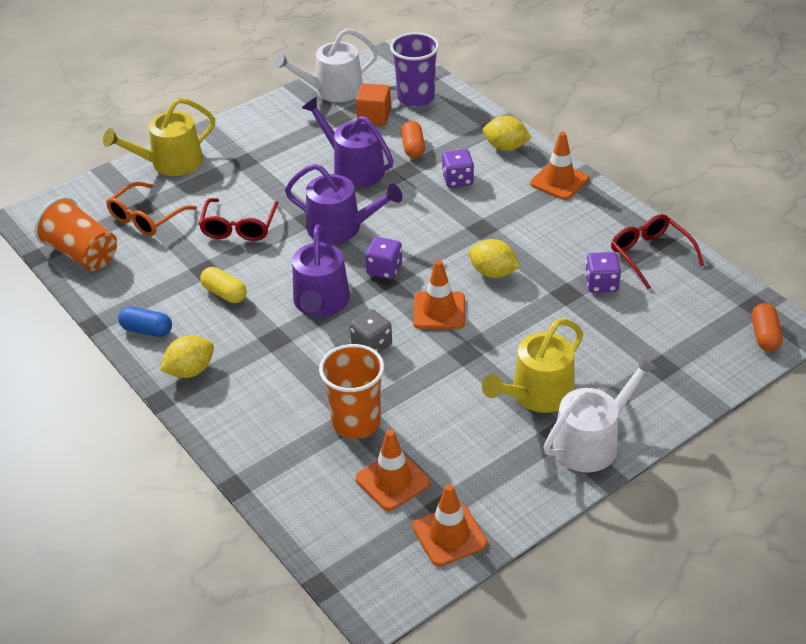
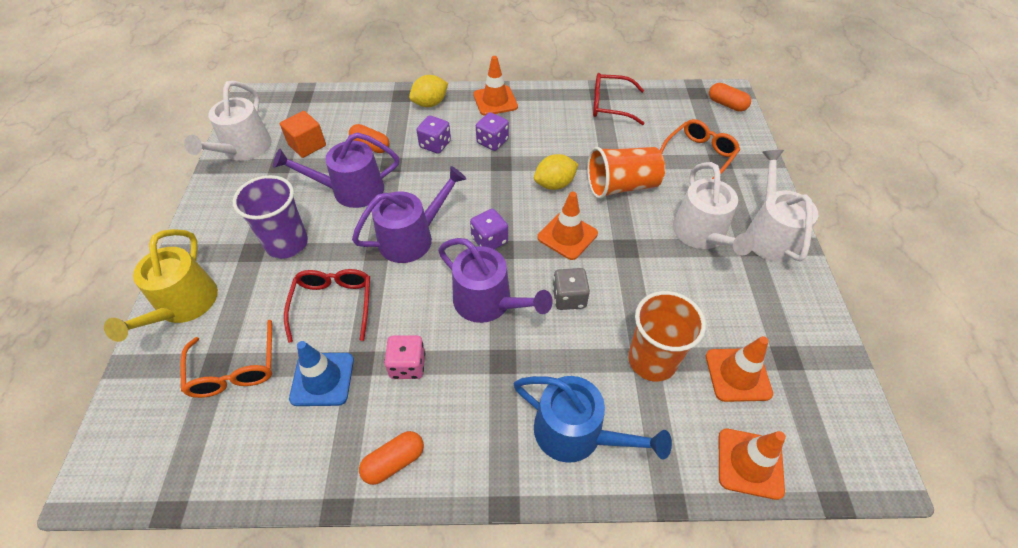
camera: 55 degrees left, 10 degrees up
orange cup [34,197,117,271] -> orange cup moved to [587,147,665,199]
blue capsule [118,306,172,337] -> orange capsule [359,431,424,485]
yellow lemon [160,335,214,378] -> none
red glasses [199,198,279,241] -> red glasses turned 135 degrees counterclockwise [284,269,370,343]
yellow capsule [200,267,247,303] -> pink dice [384,335,425,379]
purple cup [390,32,439,107] -> purple cup moved to [233,175,308,259]
orange traffic cone [412,484,487,567] -> orange traffic cone moved to [719,429,786,500]
yellow watering can [482,319,583,413] -> white watering can [673,162,755,255]
purple dice [585,252,621,293] -> purple dice moved to [476,112,509,151]
none -> blue traffic cone [289,341,354,406]
none -> blue watering can [514,376,672,463]
none -> orange glasses [660,119,740,179]

